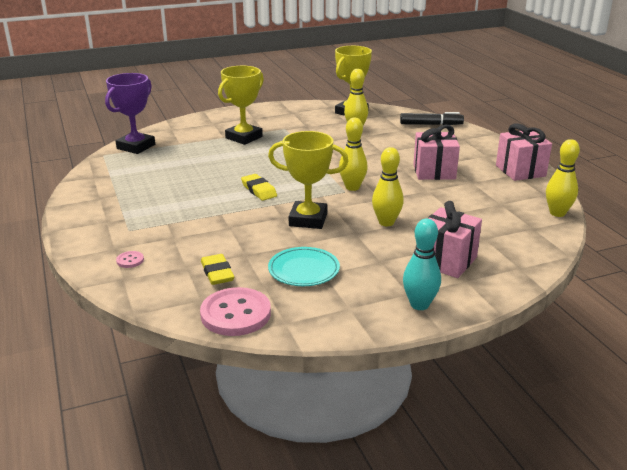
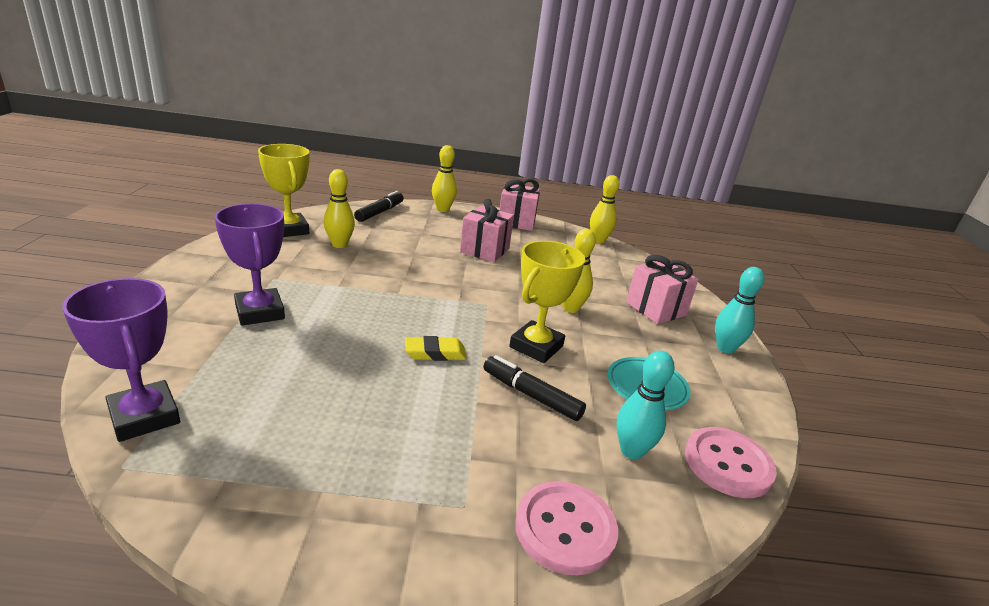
camera: 70 degrees left, 0 degrees up
pink button [116,251,144,268] -> pink button [515,481,618,576], size x2.33
yellow eraser [201,254,234,285] -> turquoise bowling pin [616,350,675,460]
yellow trophy [218,66,264,145] -> purple trophy [215,203,285,326]
yellow bowling pin [339,118,368,191] -> yellow bowling pin moved to [432,145,457,212]
none -> black marker [483,355,586,421]

